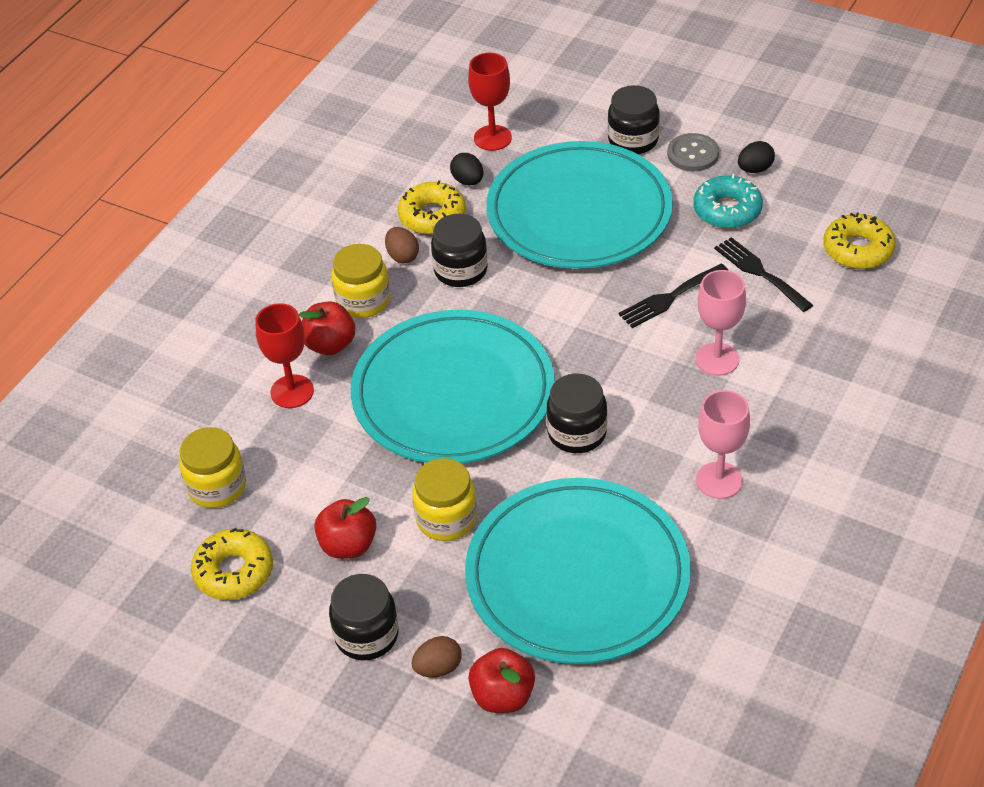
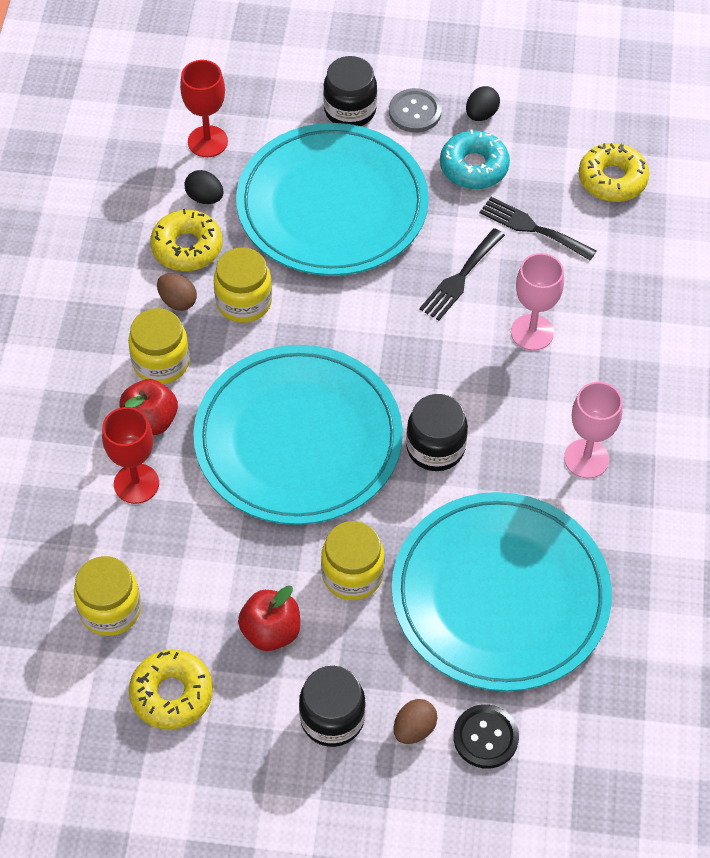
camera: 25 degrees left, 10 degrees up
black jar [431,214,488,287] -> yellow jar [214,247,272,323]
red apple [468,648,535,713] -> black button [453,704,519,769]

